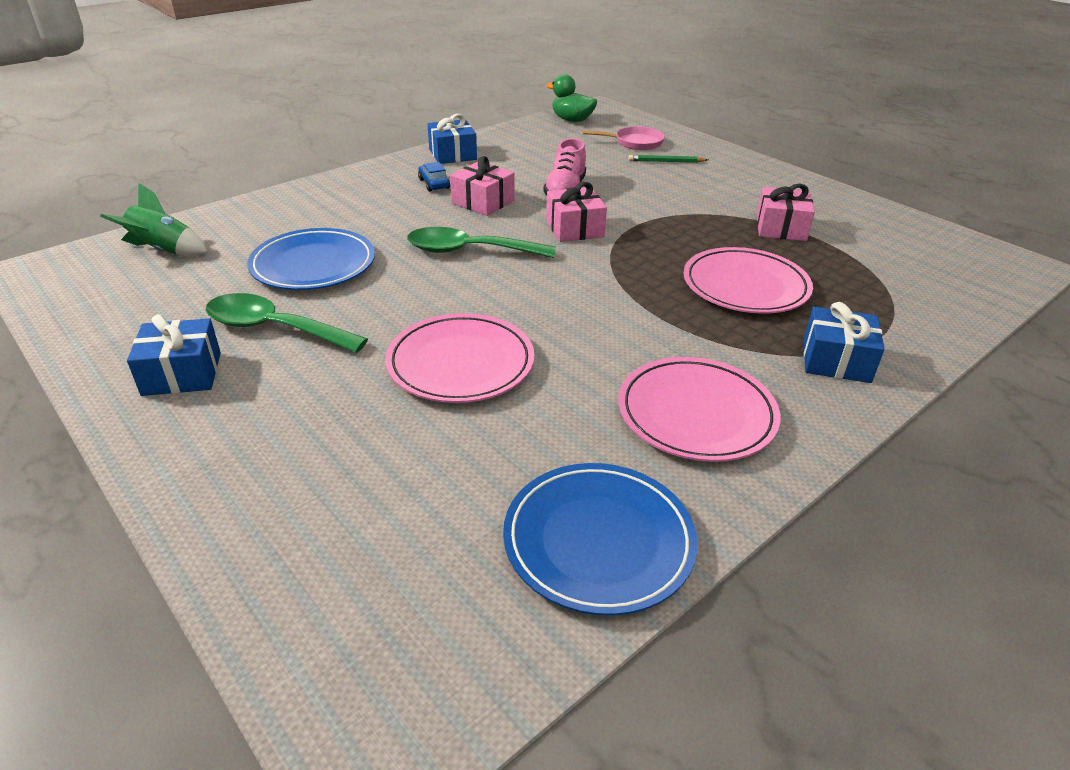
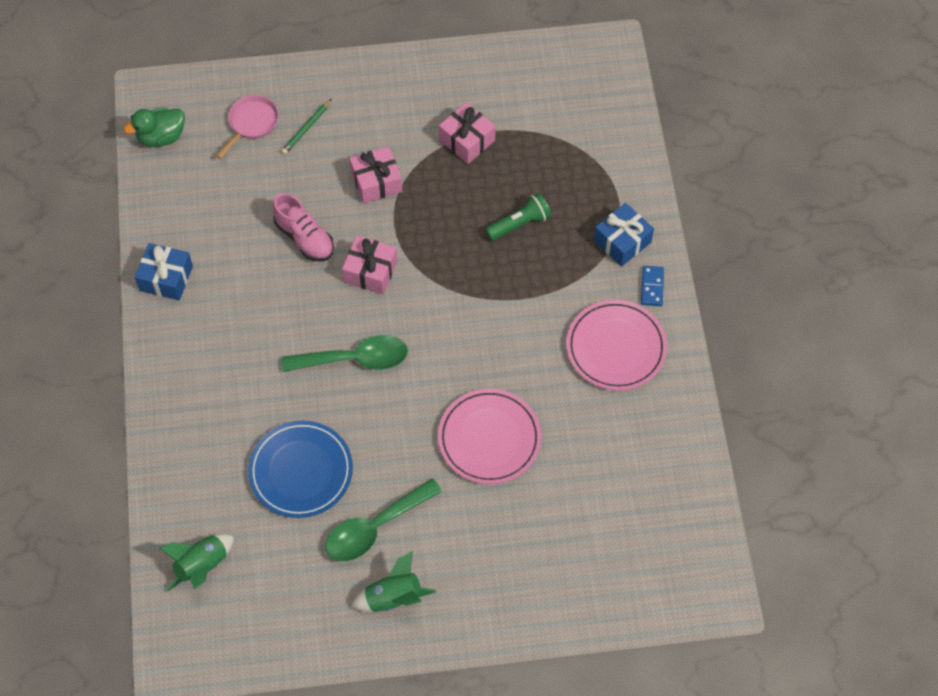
camera: 55 degrees left, 25 degrees up
blue gift [127,314,221,396] -> green rocket [351,551,436,612]
green spoon [407,227,556,258] -> green spoon turned 135 degrees counterclockwise [282,335,408,372]
blue car [418,162,450,192] -> none
pink gift [450,156,515,216] -> pink gift moved to [349,146,402,204]
blue plate [503,463,698,616] -> none
pink plate [684,247,813,314] -> green flashlight [485,193,552,241]
none -> blue domino [641,266,664,306]

